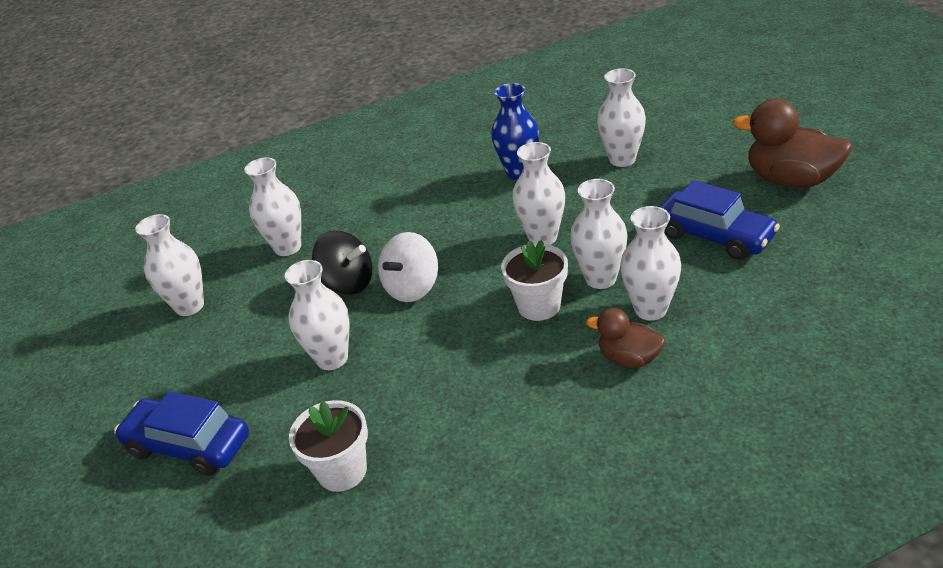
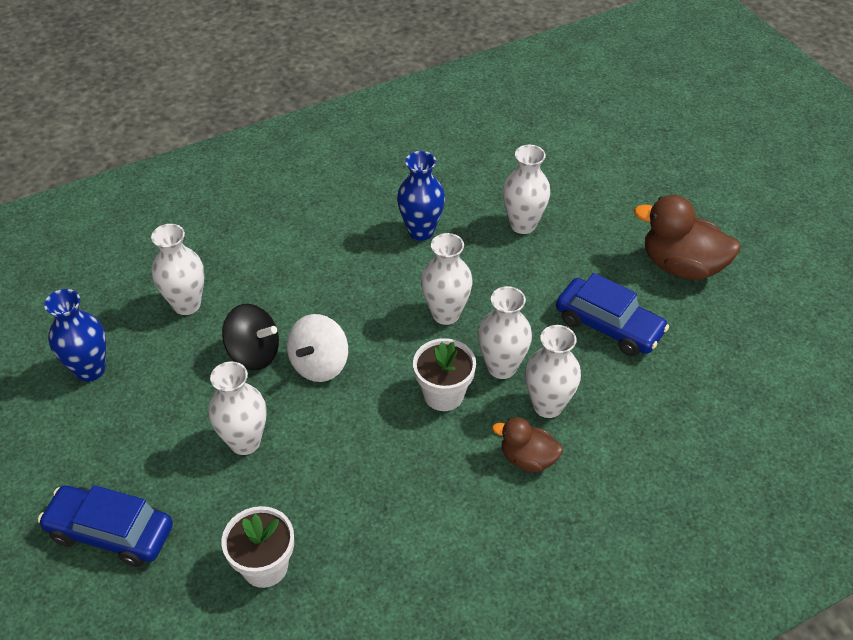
camera: 10 degrees left, 10 degrees up
white vase [135,214,204,316] -> blue vase [44,289,106,382]

